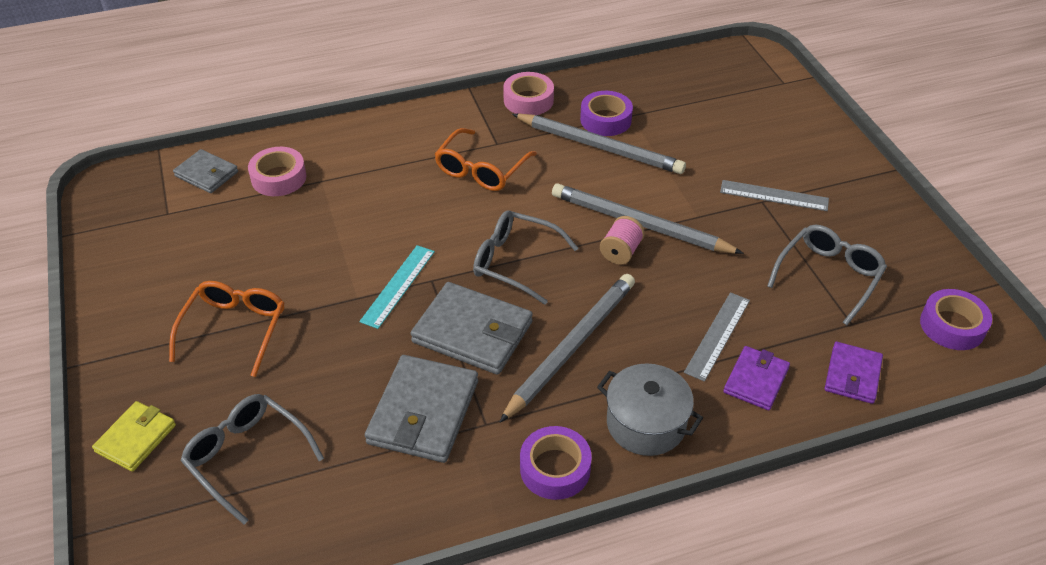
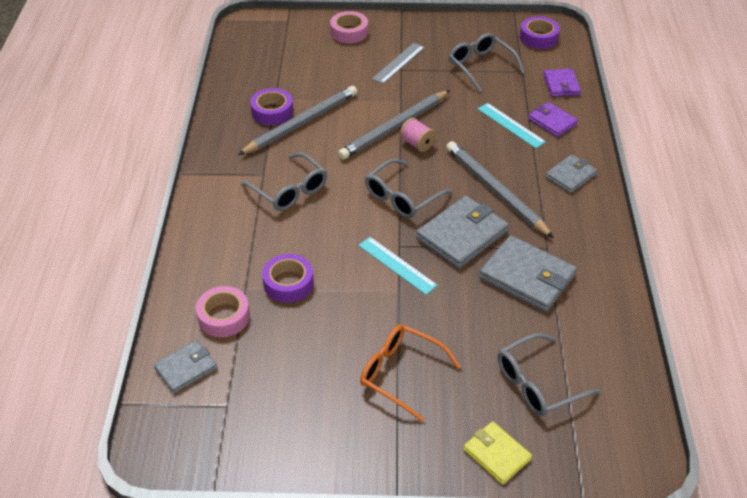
camera: 70 degrees left, 0 degrees up
orange glasses [435,128,537,191] -> grey glasses [241,152,327,211]
pink tape [503,72,554,115] -> pink tape moved to [330,11,368,43]
purple tape [520,426,592,500] -> purple tape moved to [262,254,314,303]
grey pot [597,363,703,456] -> grey wallet [545,154,597,193]
grey ruler [684,292,750,382] -> turquoise ruler [478,103,546,148]
purple wallet [825,342,883,404] -> purple wallet turned 45 degrees clockwise [543,69,581,97]

